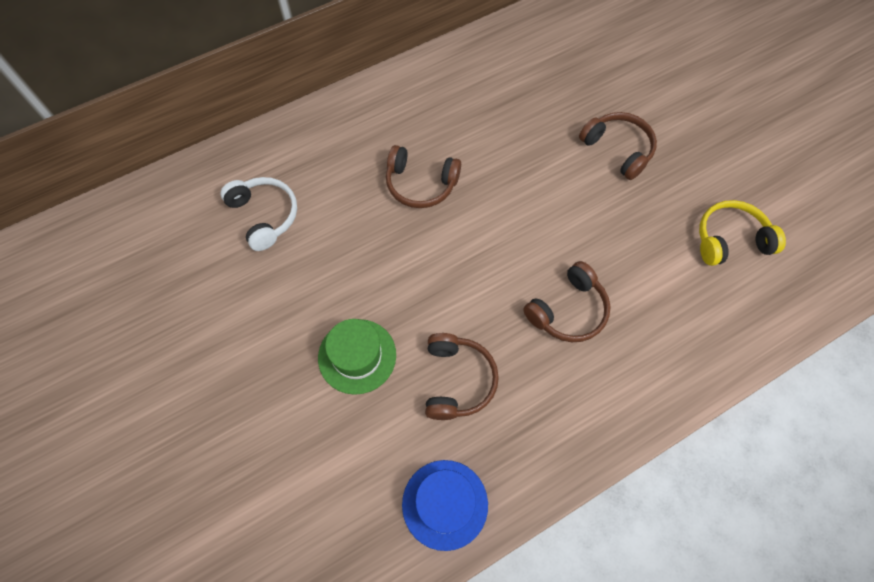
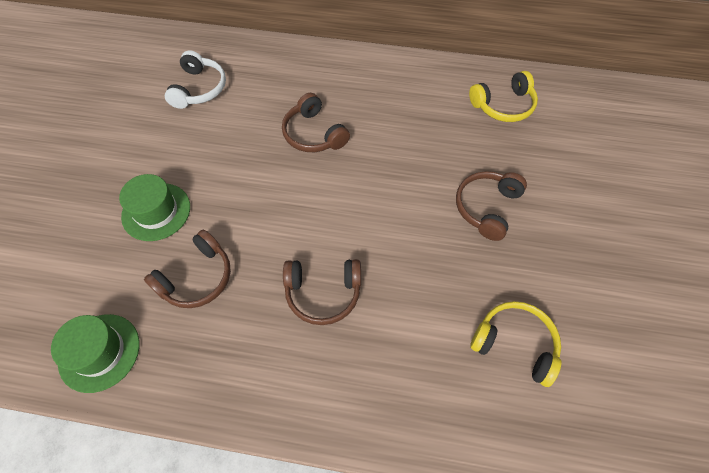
camera: 40 degrees right, 5 degrees down
blue hat [402,460,488,551] -> green hat [51,314,139,393]
brown headphones [579,112,657,180] -> brown headphones turned 150 degrees counterclockwise [456,171,527,241]
none -> yellow headphones [469,71,538,122]

